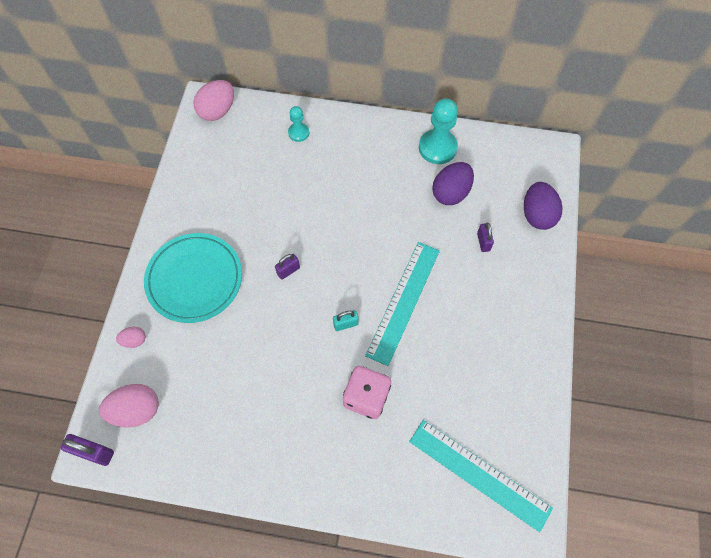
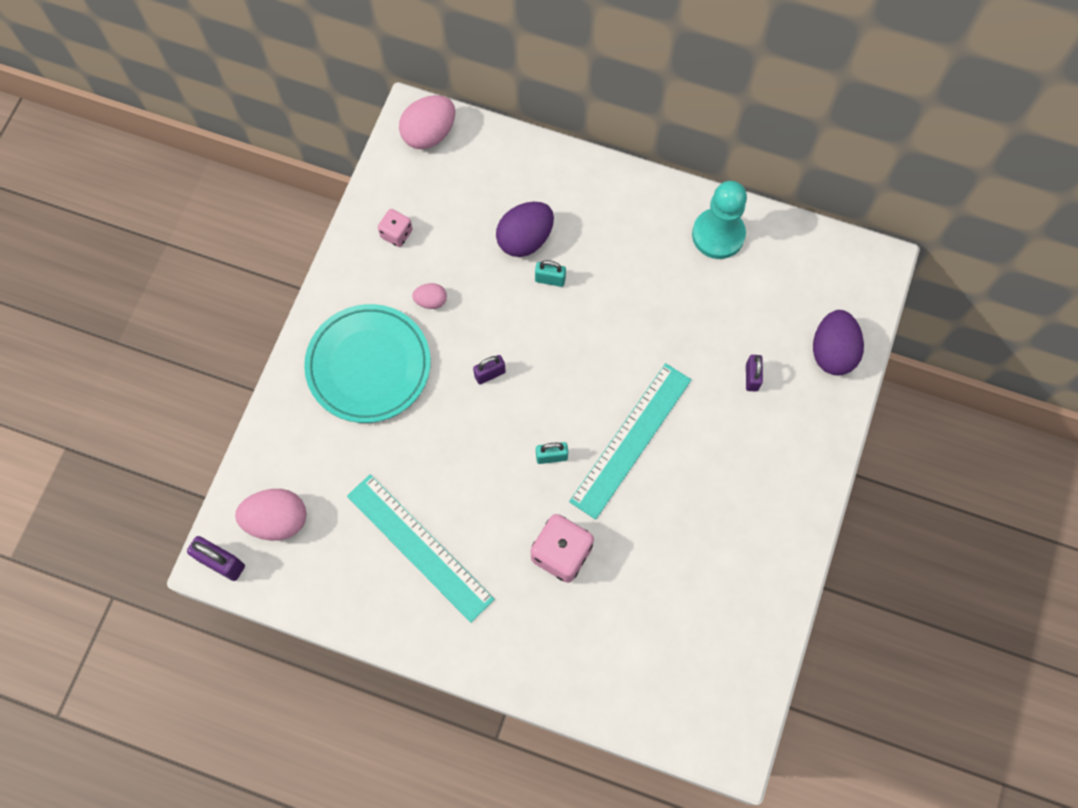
camera: 10 degrees right, 5 degrees up
pink egg [116,327,146,348] -> pink egg moved to [412,283,447,309]
turquoise pawn [288,106,309,142] -> none
turquoise ruler [409,420,553,532] -> turquoise ruler moved to [347,474,495,623]
purple egg [432,162,474,205] -> purple egg moved to [496,202,554,257]
none -> pink dice [378,209,412,247]
none -> turquoise padlock [535,260,566,287]

